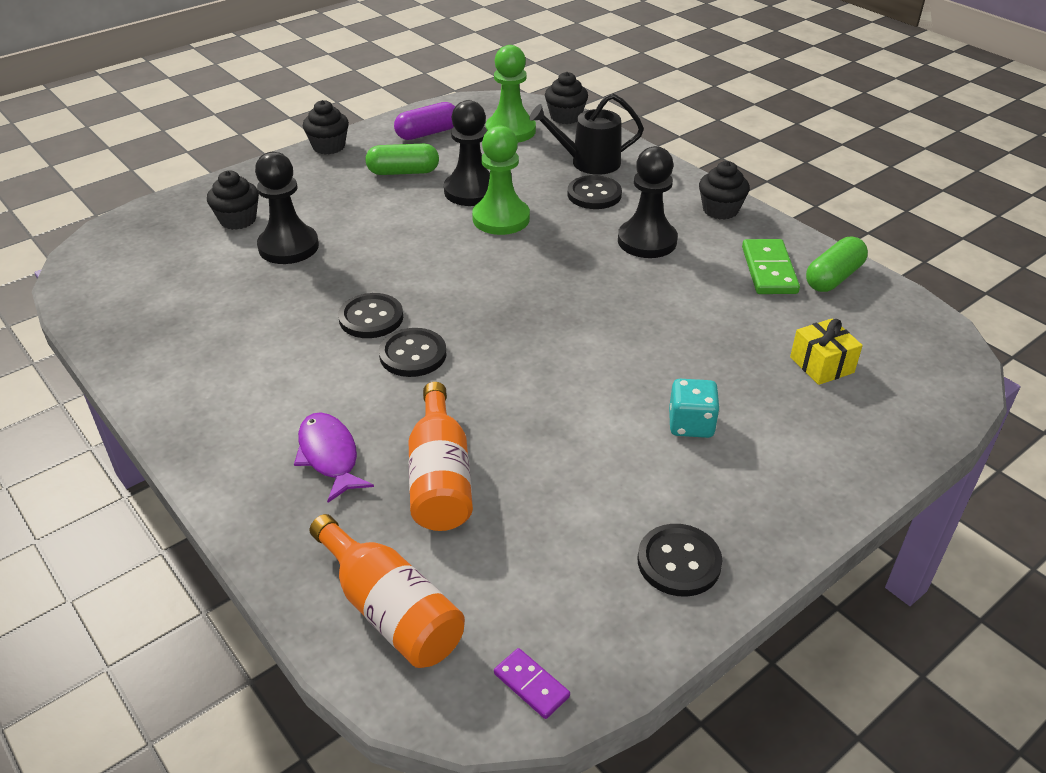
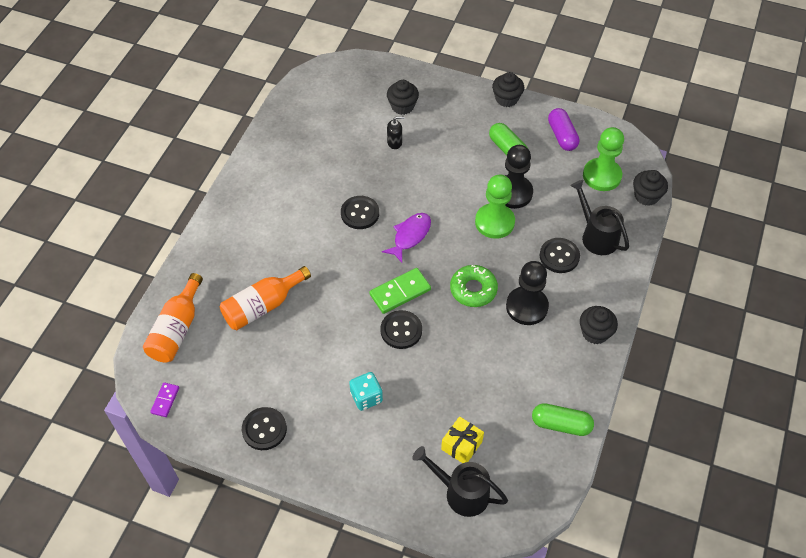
camera: 60 degrees right, 15 degrees up
black pawn [255,152,319,264] -> black soap dispenser [387,116,404,149]
purple fish [294,412,374,503] -> purple fish moved to [382,213,431,263]
black button [379,328,446,377] -> black button moved to [380,310,422,349]
purple capsule [394,102,455,140] -> purple capsule turned 45 degrees clockwise [548,108,579,151]
green domino [742,239,800,294] -> green domino moved to [369,268,431,314]
none -> black watering can [413,446,508,517]
none -> green donut [450,265,498,307]

